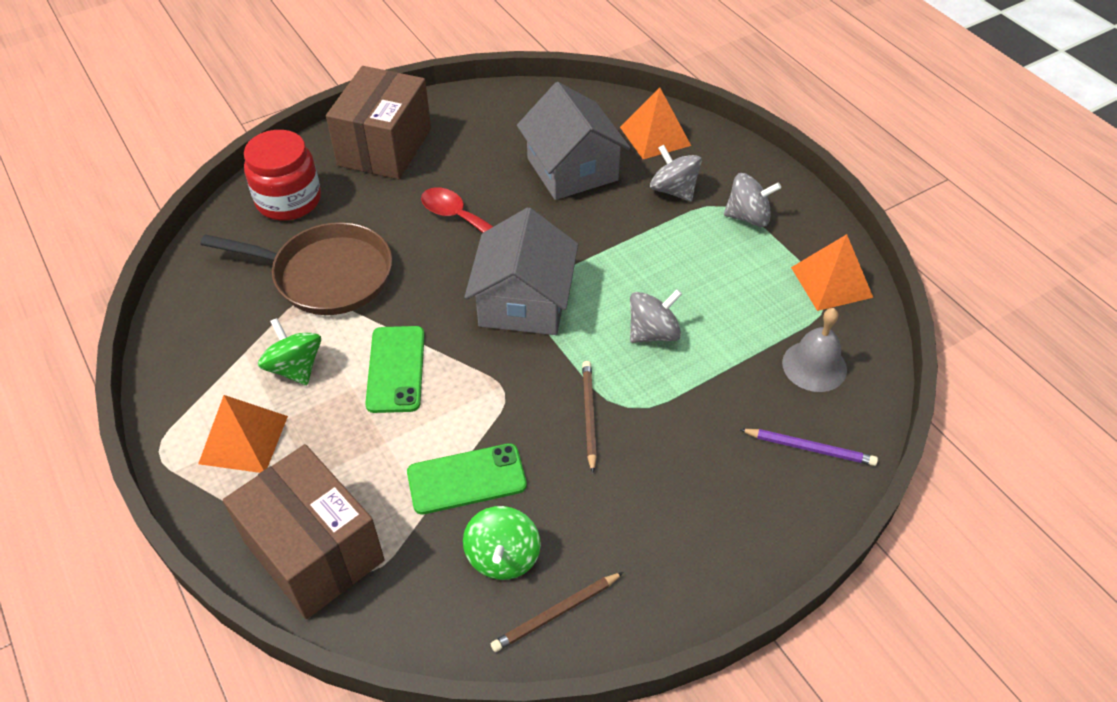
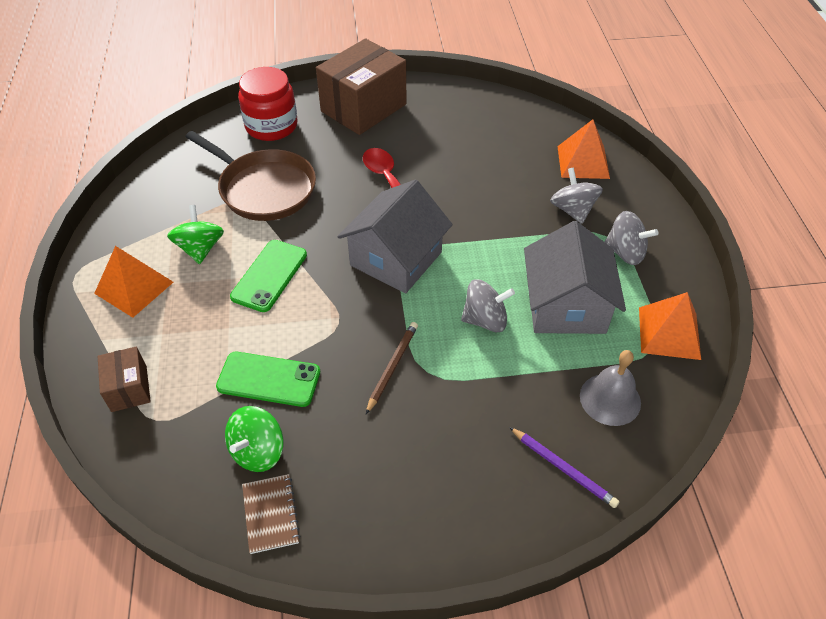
camera: 25 degrees right, 0 degrees up
brown box [223,444,385,619] -> brown box [98,346,151,412], size x0.50
brown pencil [491,572,624,652] -> brown notebook [242,474,300,554]
grey house [517,82,630,200] -> grey house moved to [524,221,626,334]

